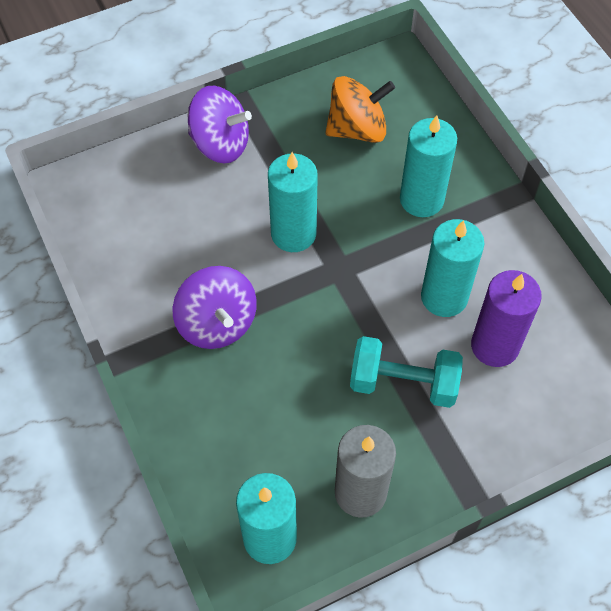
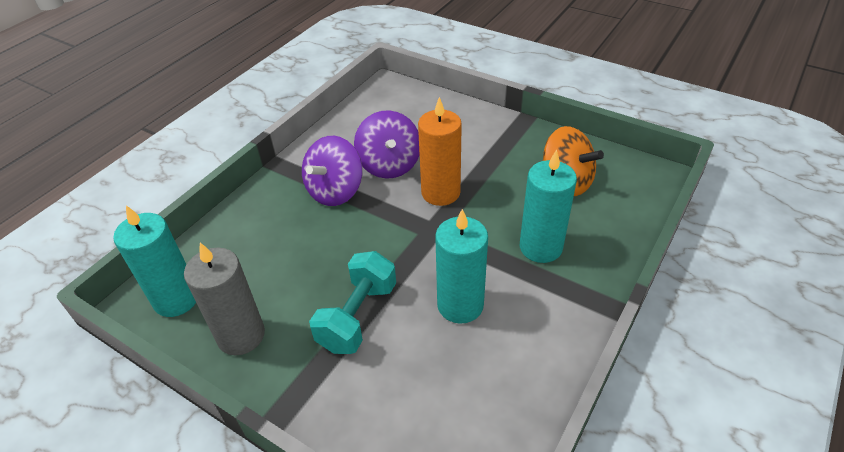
camera: 60 degrees right, 15 degrees down
purple spinning top [188,86,252,163] -> purple spinning top moved to [354,110,420,179]
turquoise candle [268,152,318,252] -> orange candle [418,97,462,206]
turquoise dumbbell [350,336,463,408] -> turquoise dumbbell turned 45 degrees clockwise [309,251,396,354]
purple candle [471,270,542,367] -> none

